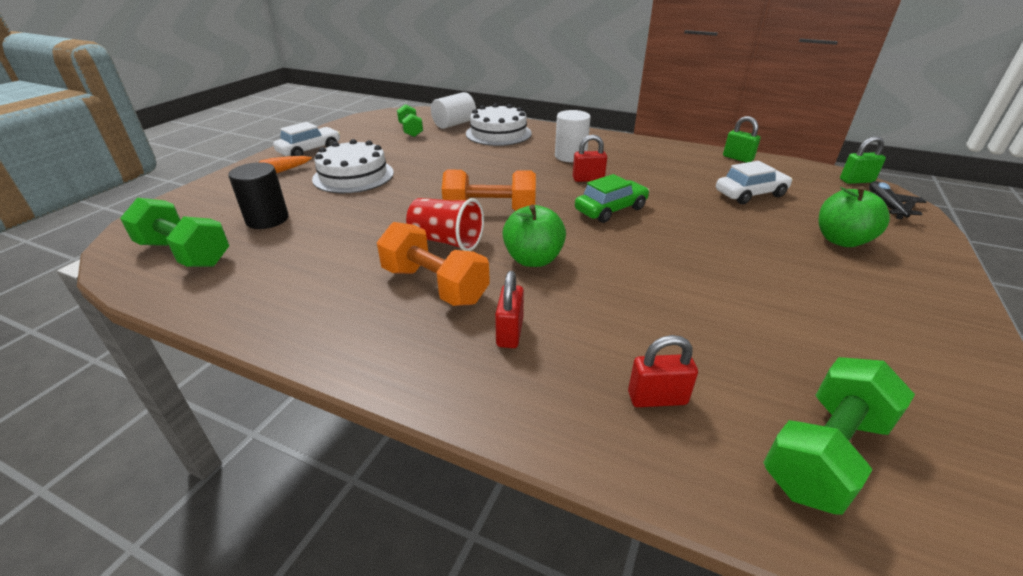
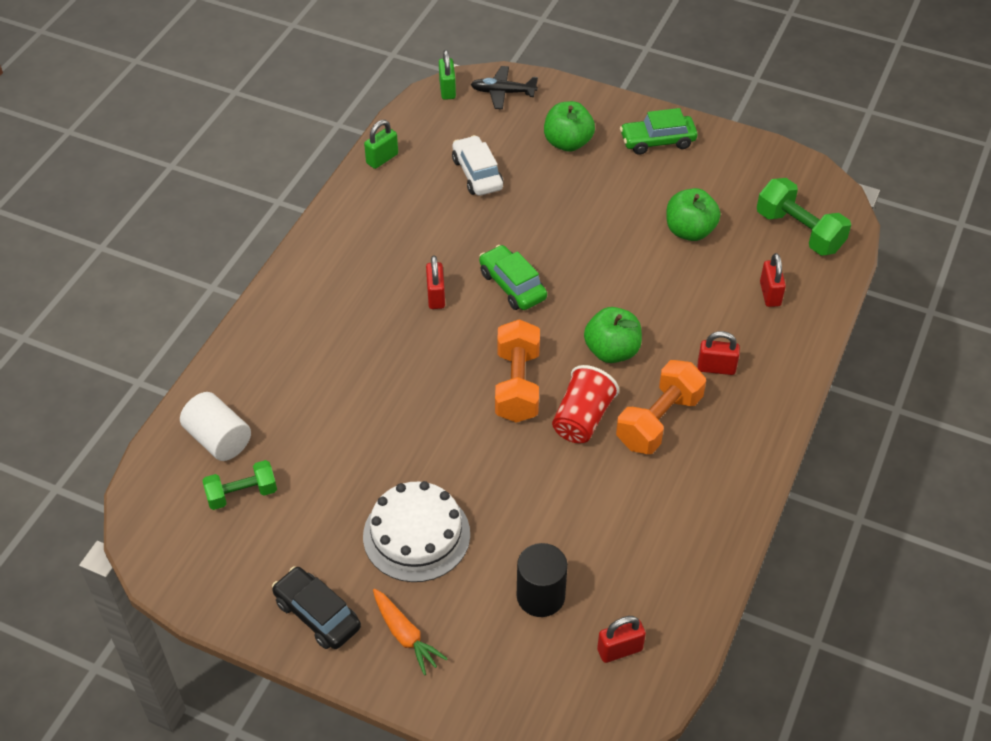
camera: 90 degrees left, 15 degrees up
green dumbbell [120,198,229,267] -> red padlock [597,616,646,663]
white car [273,122,340,156] -> black car [272,566,361,649]
white cake [466,103,532,146] -> none
white cylinder [555,110,591,162] -> none
none -> green car [620,108,697,155]
none -> green apple [666,188,721,241]

